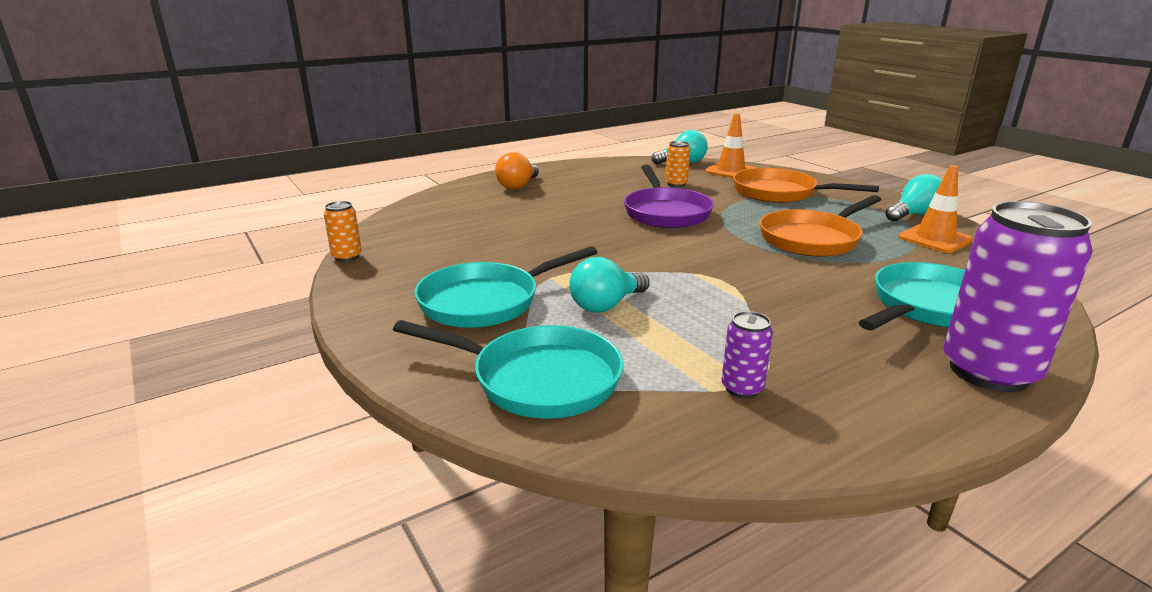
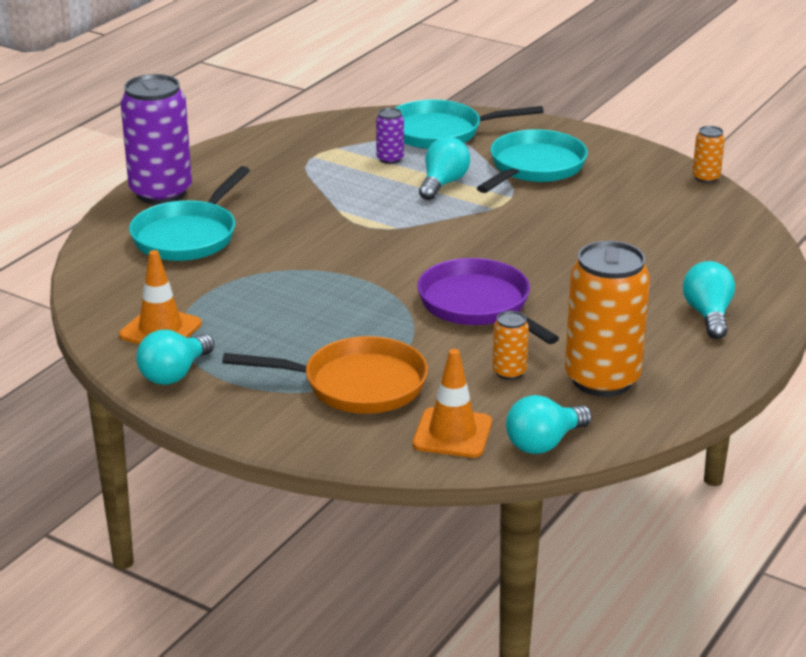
camera: 155 degrees right, 5 degrees up
orange light bulb [495,152,539,189] -> turquoise light bulb [683,261,735,339]
purple can [722,311,773,398] -> purple can moved to [376,108,404,164]
orange pan [759,195,881,257] -> none
none -> orange can [565,241,650,397]

